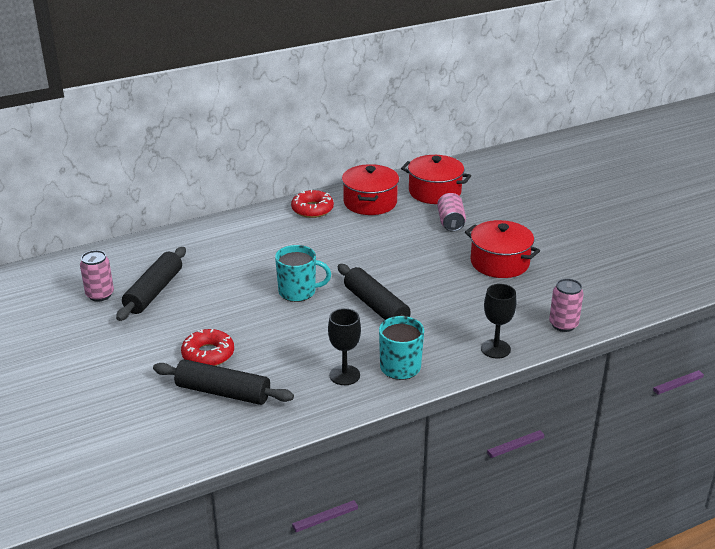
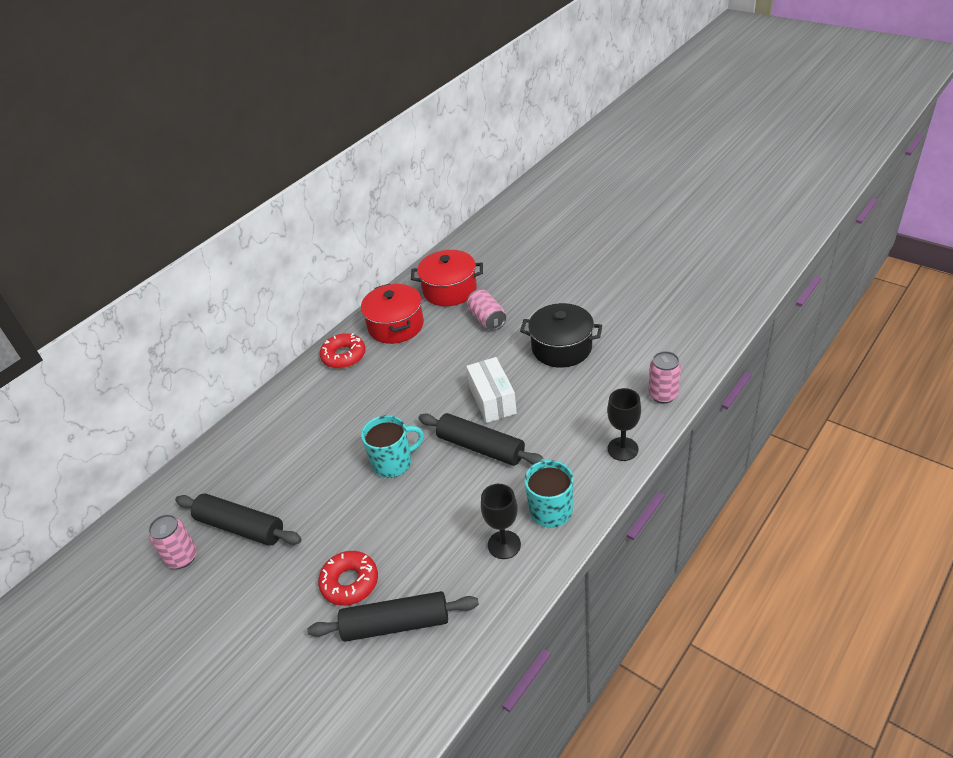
camera: 20 degrees left, 10 degrees up
black rolling pin [116,247,186,321] -> black rolling pin turned 60 degrees counterclockwise [175,494,302,546]
red pot [465,220,540,278] -> black pot [520,303,602,368]
none -> white box [466,357,517,423]

